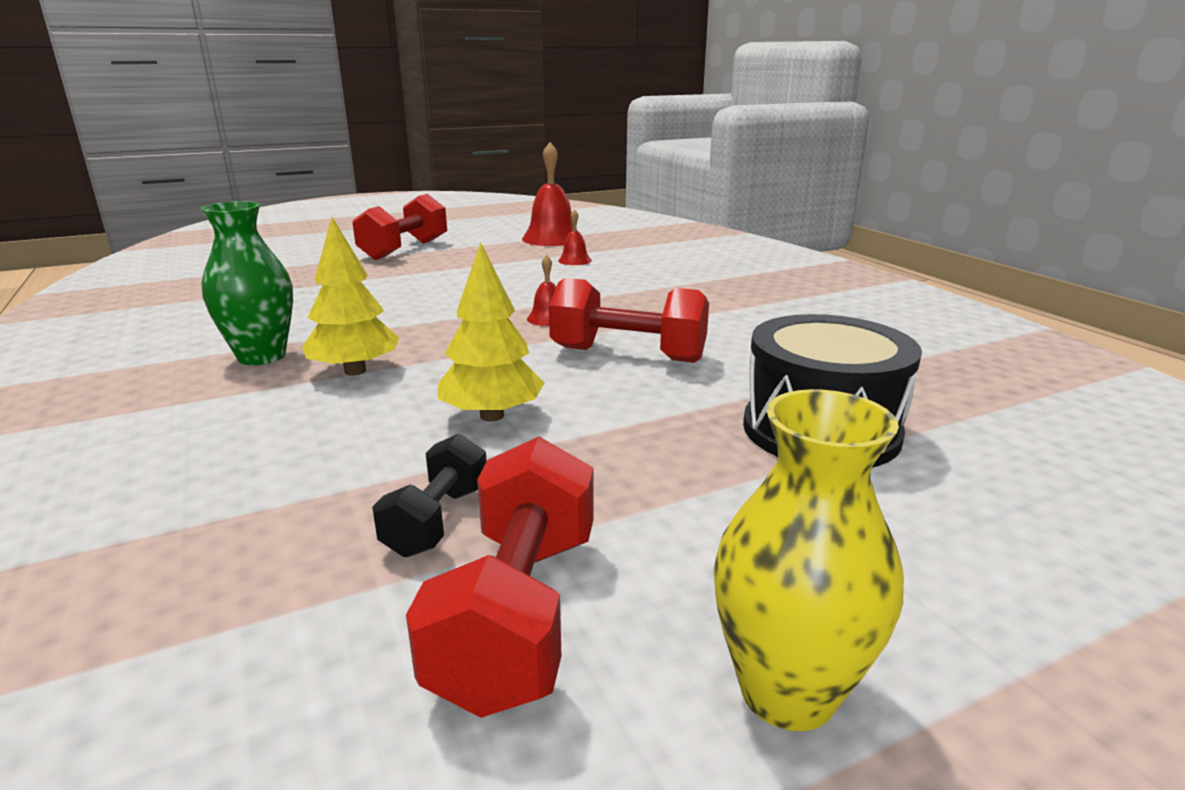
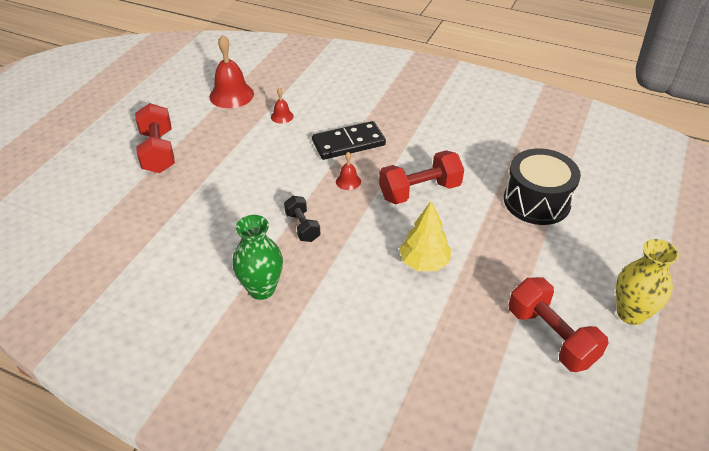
camera: 40 degrees left, 20 degrees up
yellow tree [302,217,399,376] -> none
black dumbbell [372,434,487,557] -> black dumbbell moved to [284,196,320,242]
none -> black domino [312,121,386,160]

